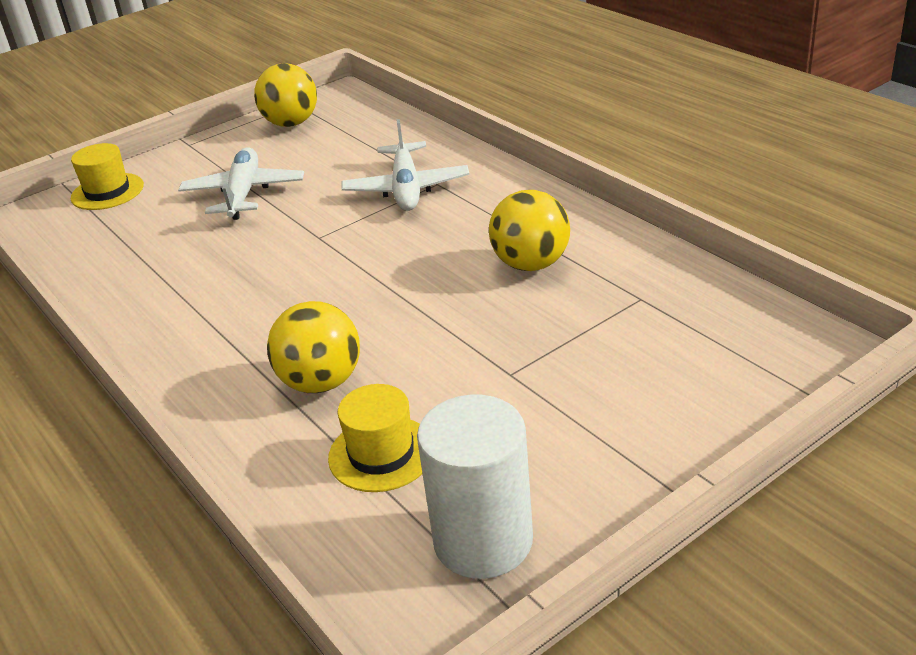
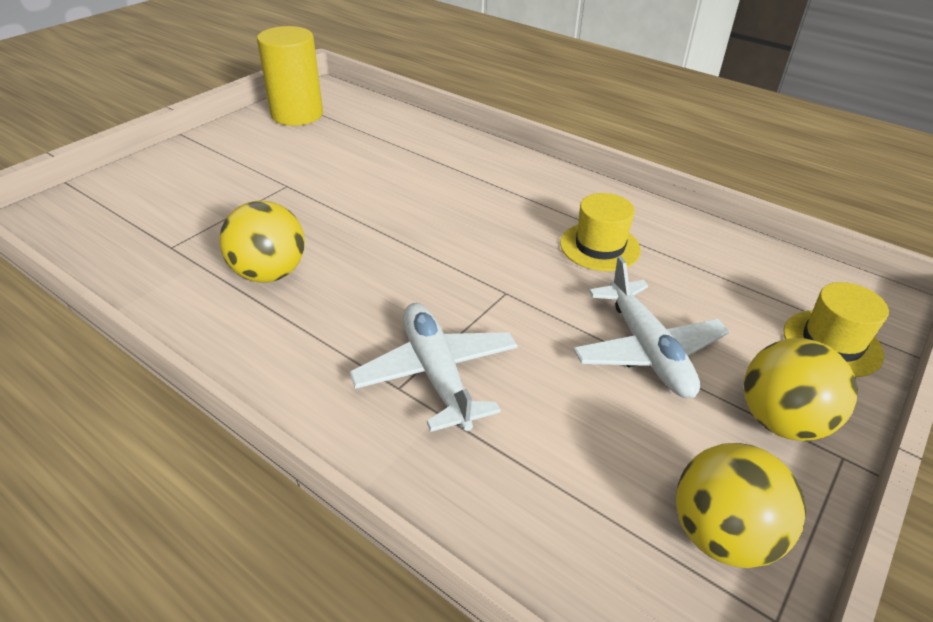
camera: 160 degrees right, 5 degrees up
yellow ball [267,301,360,393] -> yellow ball moved to [743,338,858,441]
yellow hat [328,384,422,492] -> yellow hat moved to [560,193,641,271]
white cylinder [417,395,533,579] -> yellow cylinder [257,26,323,126]

